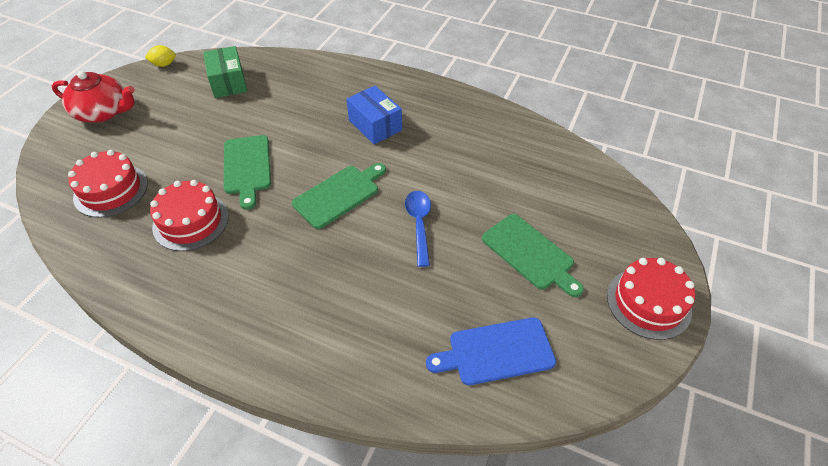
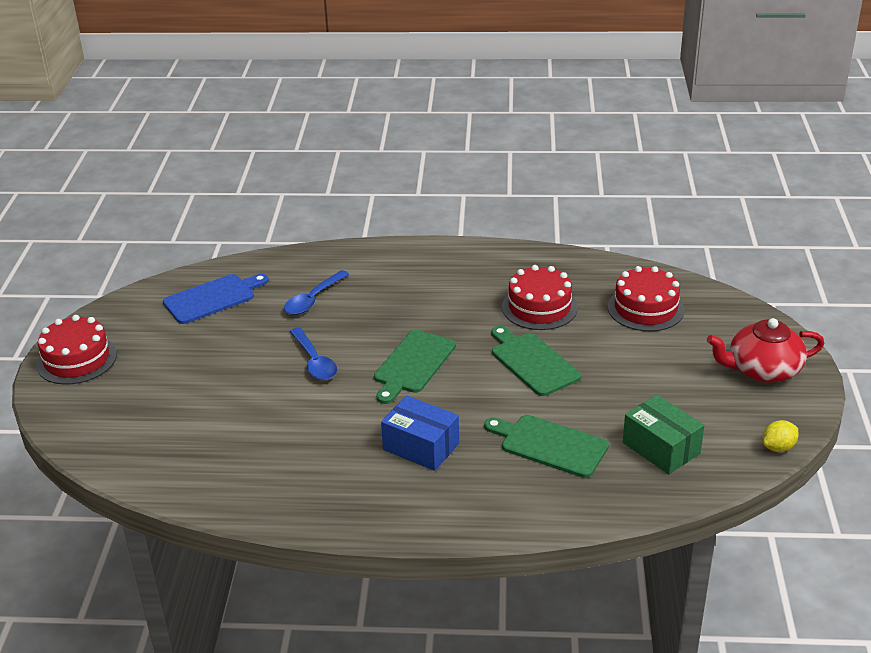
camera: 160 degrees right, 15 degrees down
green cutting board [482,214,584,297] -> green cutting board moved to [484,415,609,478]
none -> blue spoon [284,270,349,315]

